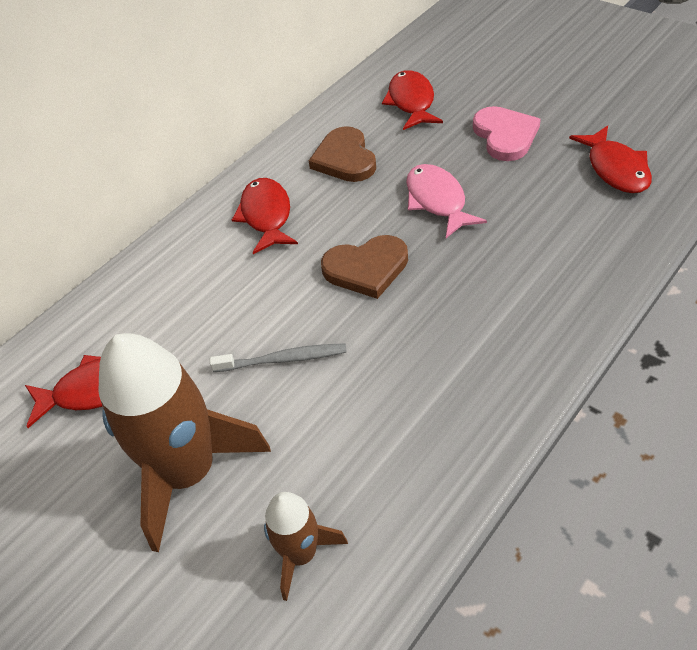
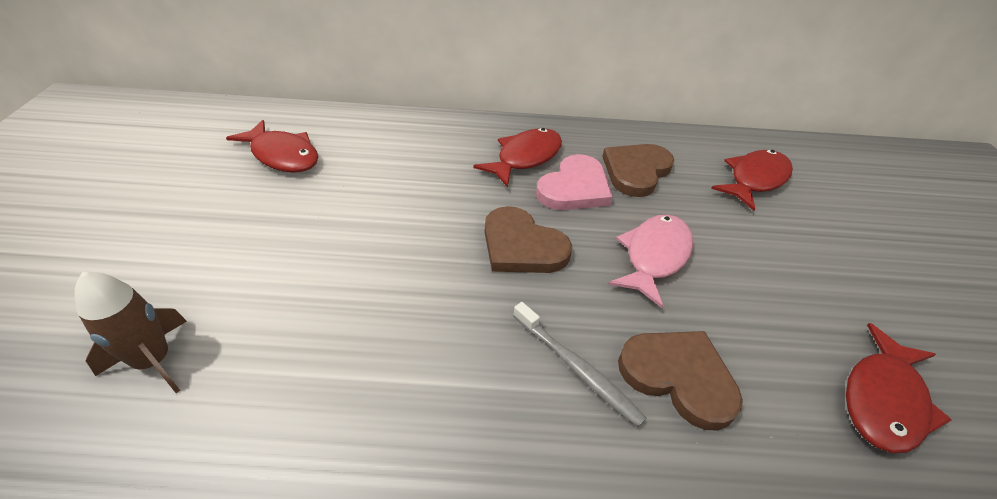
camera: 45 degrees right, 5 degrees down
brown rocket [98,333,271,552] -> none
grey toothbrush [210,344,347,372] -> grey toothbrush moved to [513,302,647,427]
pink heart [473,106,541,161] -> pink heart moved to [536,154,613,210]
none -> brown heart [618,331,743,431]

